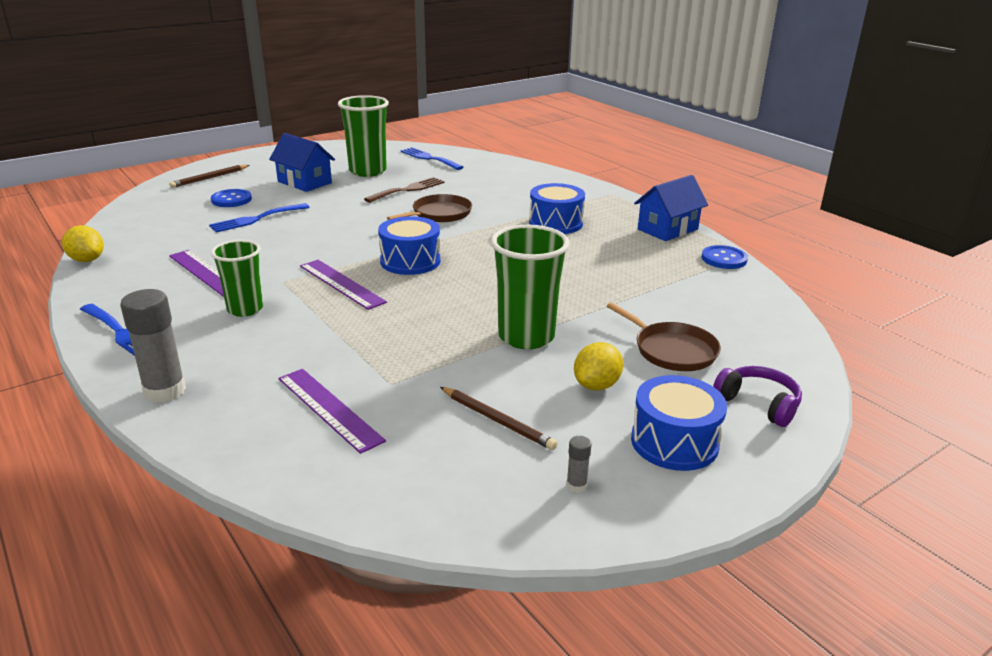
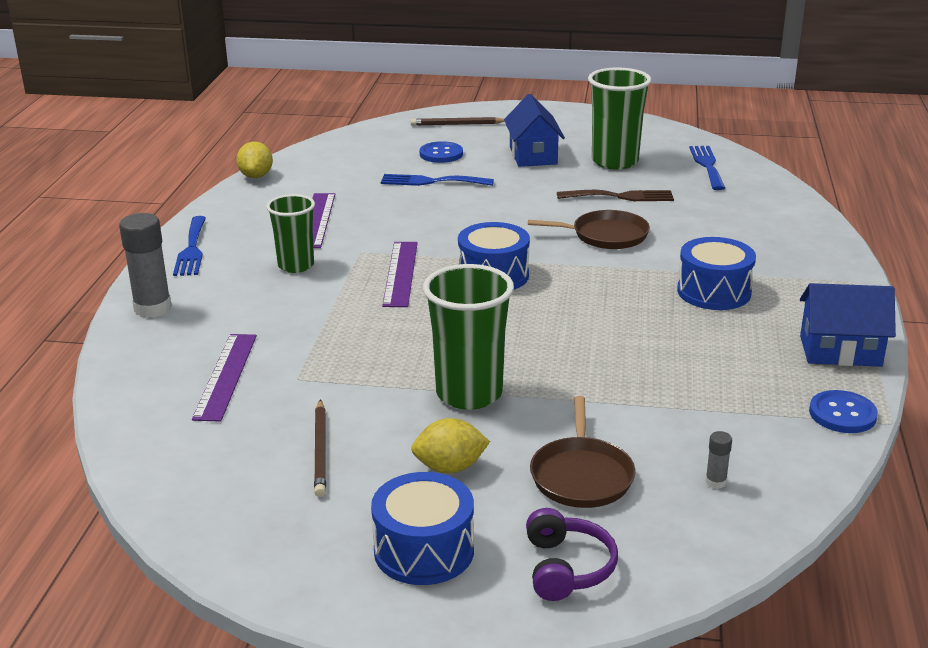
camera: 45 degrees right, 0 degrees up
grey glue stick [566,436,592,493] -> grey glue stick moved to [705,431,732,489]

